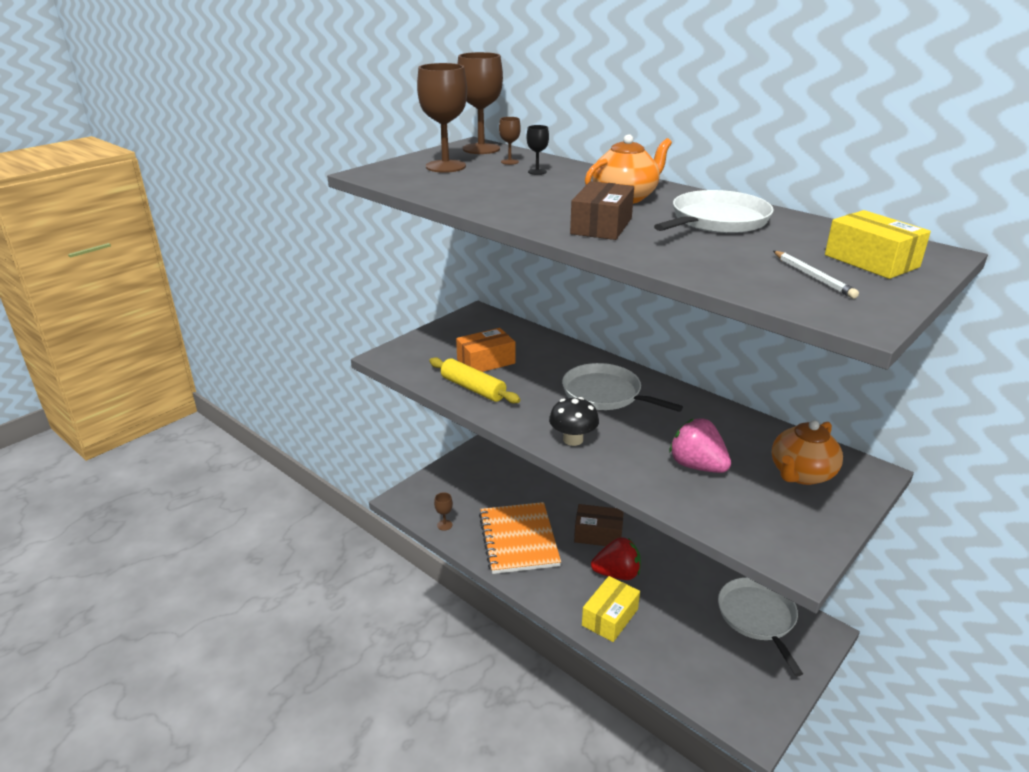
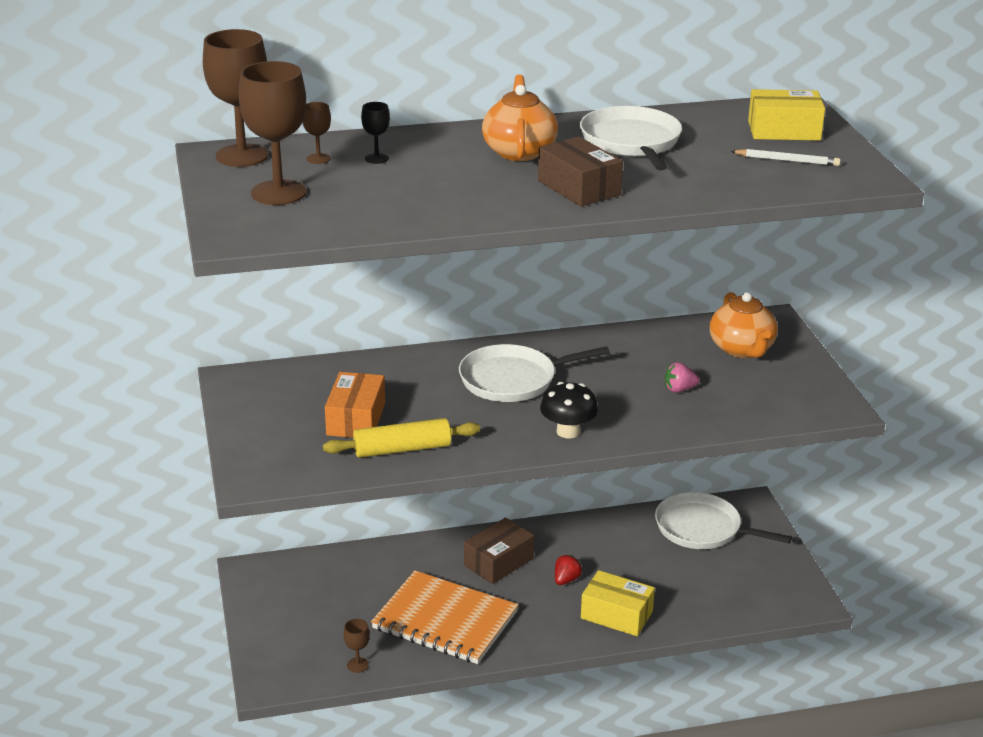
camera: 55 degrees left, 0 degrees up
yellow box [582,576,640,642] -> yellow box turned 45 degrees counterclockwise [581,570,655,636]
red strawberry [591,537,641,580] -> red strawberry [555,555,582,585], size x0.54
pink strawberry [669,418,731,473] -> pink strawberry [665,362,700,393], size x0.54

